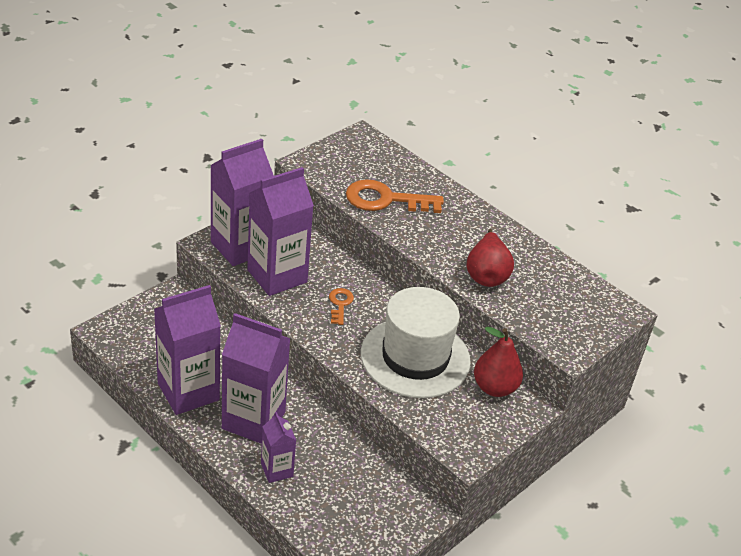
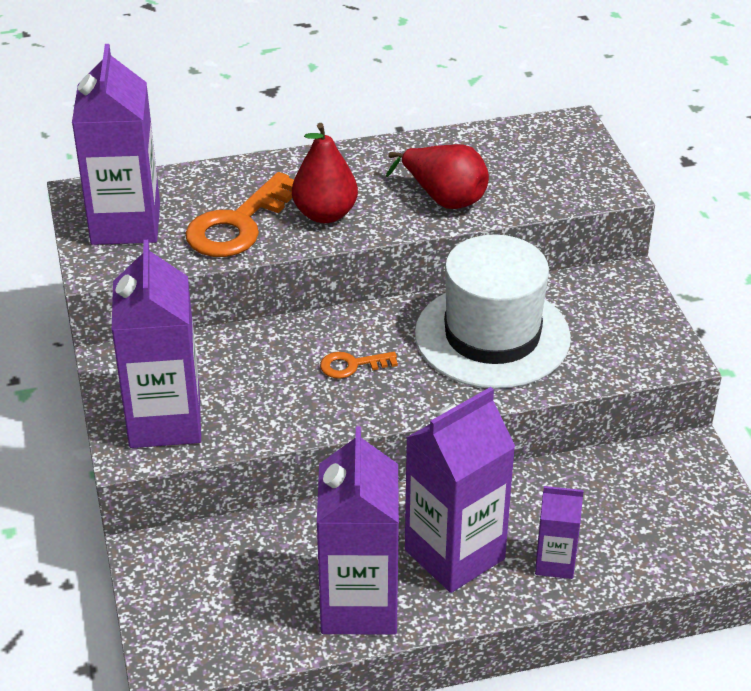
camera: 55 degrees left, 0 degrees up
purple carton [247,167,314,296] -> purple carton moved to [72,44,160,245]
orange key [329,288,354,325] -> orange key turned 45 degrees counterclockwise [320,352,398,379]
red pear [474,327,523,397] -> red pear moved to [292,123,358,223]

